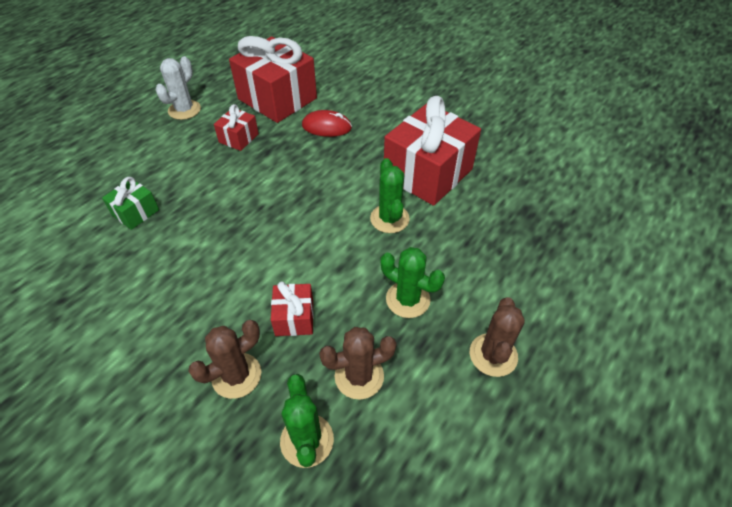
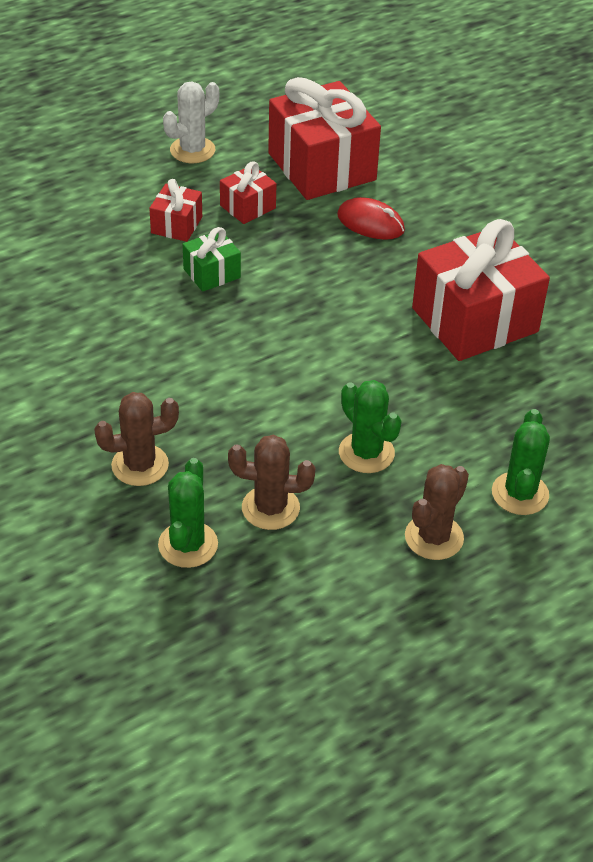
camera: 20 degrees right, 5 degrees down
green gift [102,177,159,230] -> green gift moved to [183,227,241,292]
red gift [271,281,314,336] -> red gift moved to [149,179,202,242]
green cactus [370,158,410,233] -> green cactus moved to [492,409,550,515]

